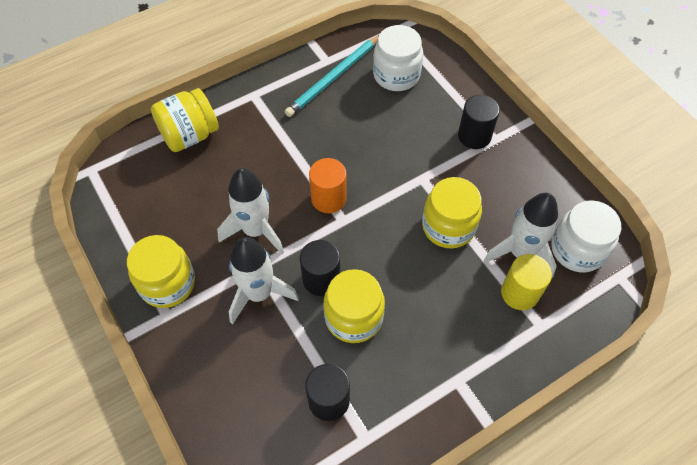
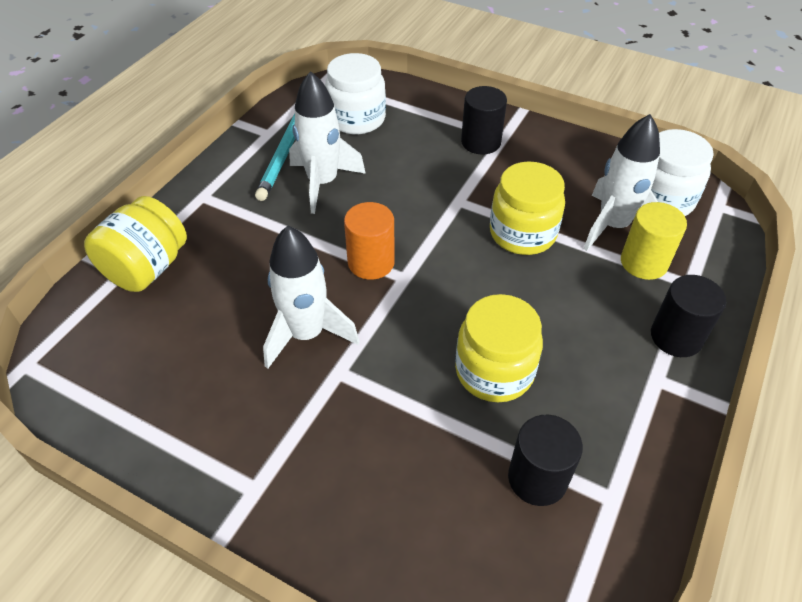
camera: 30 degrees left, 10 degrees down
yellow jar [127,235,195,308] -> none
white rocket [229,237,299,324] -> white rocket moved to [289,71,366,214]
black cylinder [300,240,340,296] -> black cylinder moved to [651,275,726,357]

